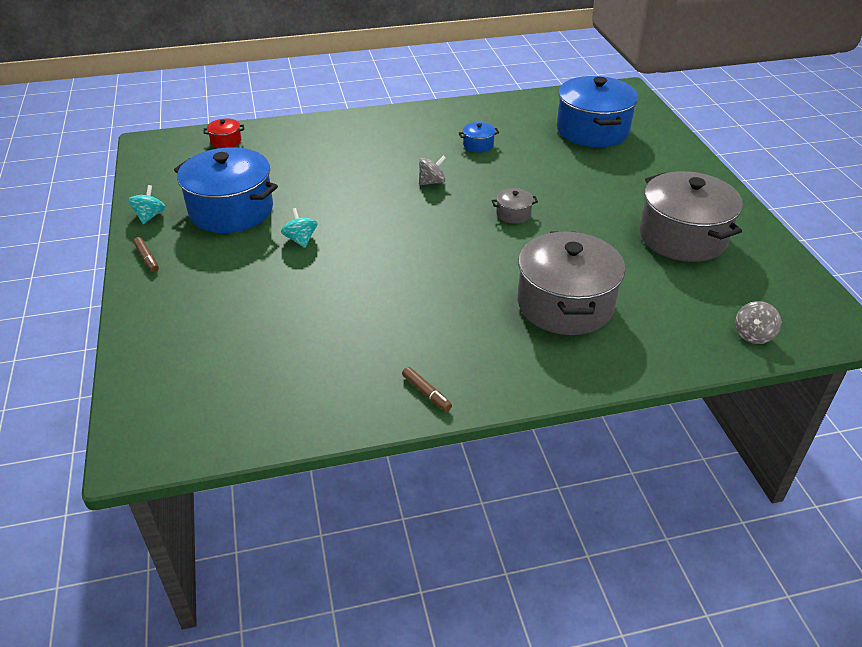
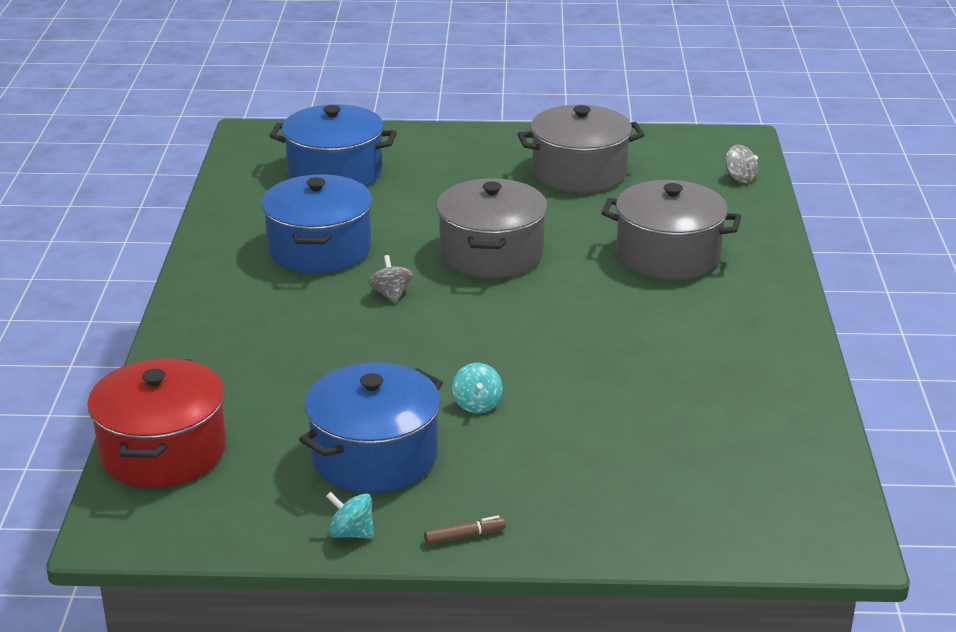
camera: 75 degrees left, 10 degrees down
red pot [203,119,244,148] -> red pot [88,358,226,488], size x2.42
turquoise spinning top [281,208,317,248] -> turquoise spinning top turned 90 degrees counterclockwise [452,363,503,414]
brown marker [402,367,452,412] -> none
blue pot [459,122,500,152] -> blue pot [261,174,373,274], size x2.42
grey pot [492,188,538,224] -> grey pot [436,178,548,278], size x2.42

